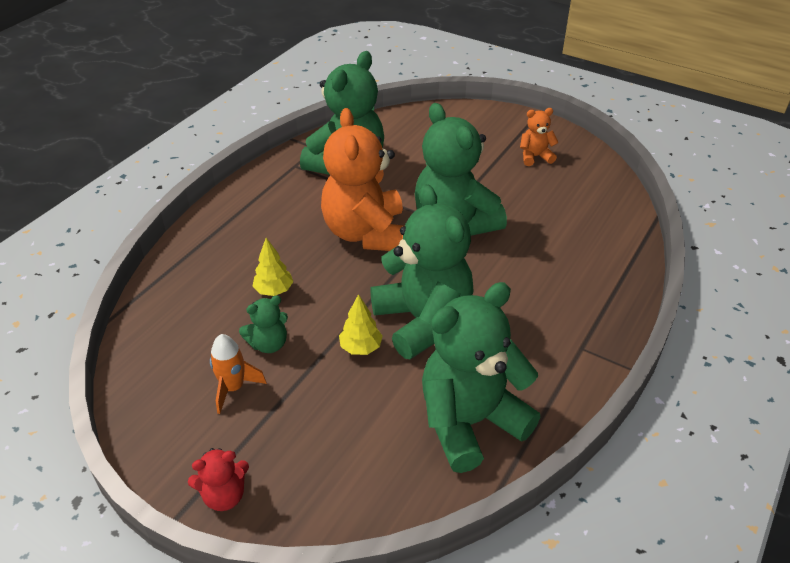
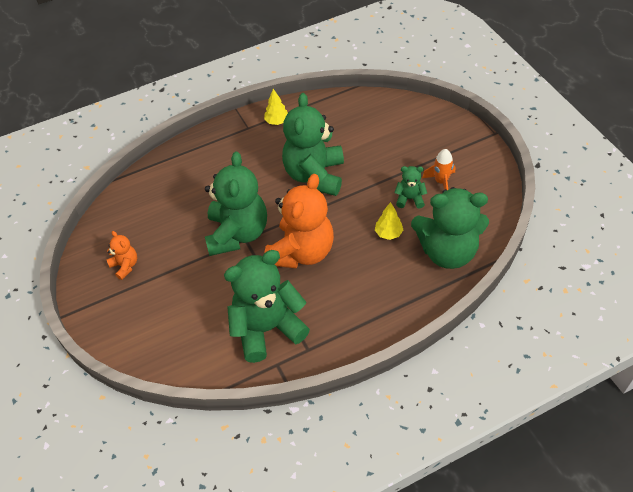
camera: 145 degrees left, 10 degrees up
red teddy bear [188,448,249,511] -> none
yellow tree [339,294,383,355] -> yellow tree moved to [264,89,288,125]
green teddy bear [422,282,540,473] -> green teddy bear moved to [411,187,489,269]
orange teddy bear [520,108,559,166] -> orange teddy bear turned 150 degrees counterclockwise [107,231,137,280]

